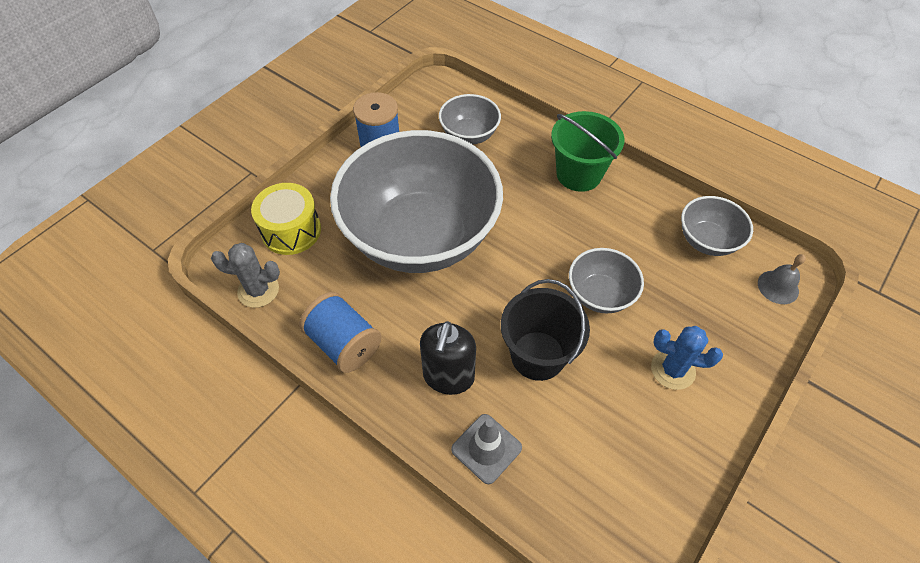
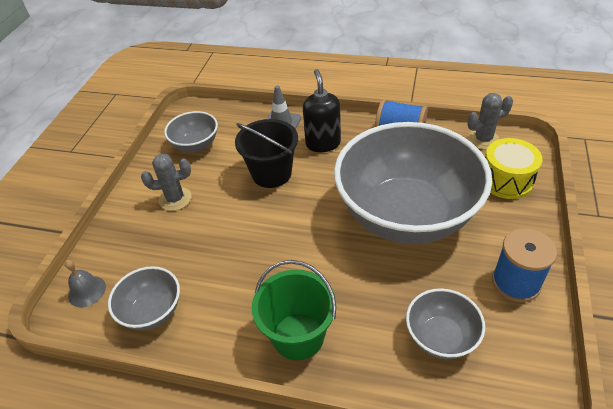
camera: 160 degrees right, 10 degrees down
grey bowl [569,248,644,313] -> grey bowl moved to [164,111,218,152]
blue cactus [651,326,723,390] -> grey cactus [141,154,192,211]

